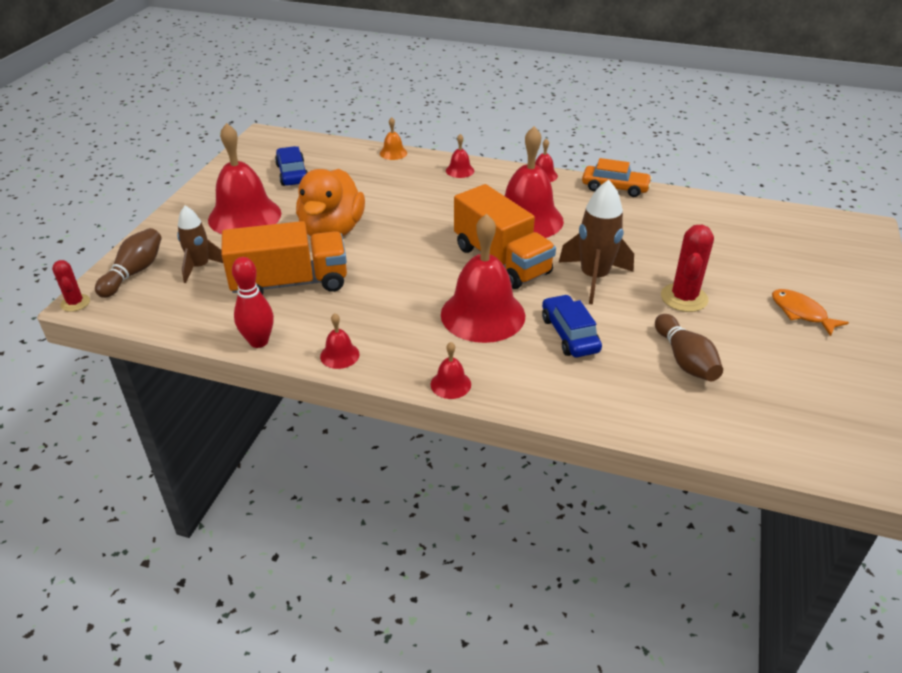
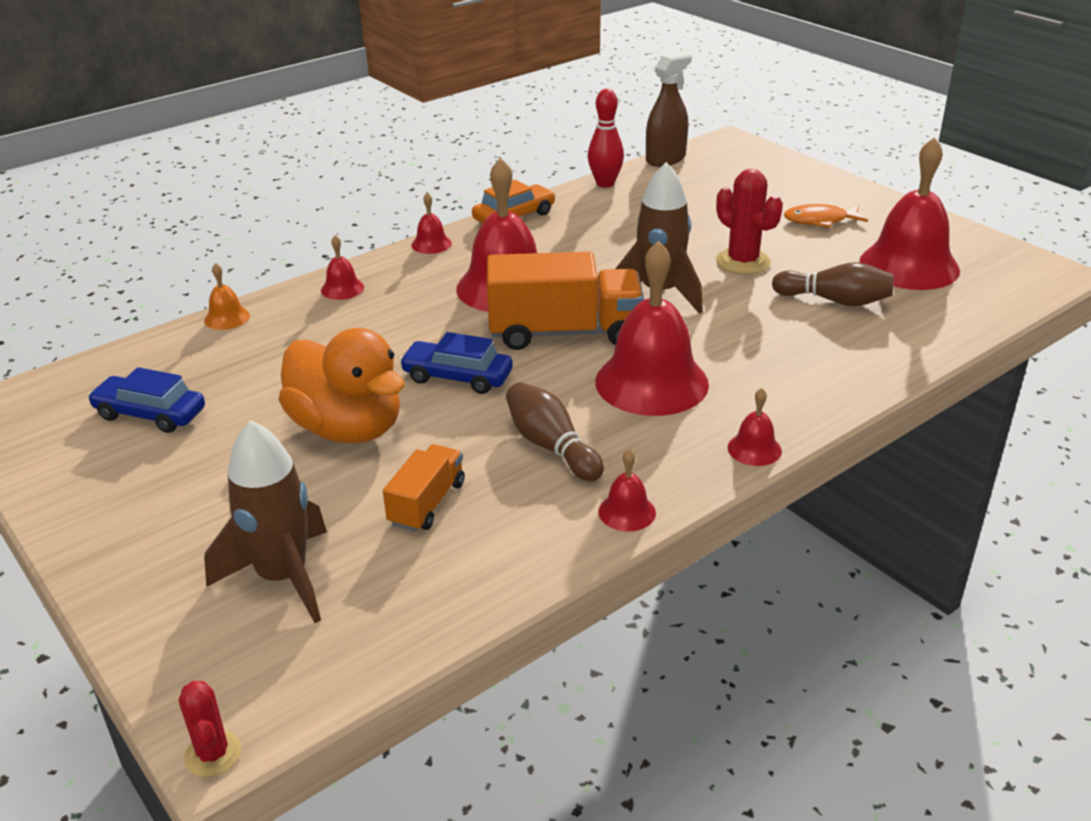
camera: 55 degrees left, 5 degrees down
red cactus [52,260,90,312] -> red cactus turned 60 degrees clockwise [179,681,242,777]
brown bowling pin [95,228,161,298] -> brown bowling pin moved to [506,382,604,481]
brown rocket [177,206,223,283] -> brown rocket [204,420,327,623], size x1.53
red bell [208,123,281,234] -> red bell moved to [859,137,960,290]
orange truck [221,221,347,295] -> orange truck [383,444,465,532], size x0.54
red bowling pin [232,257,274,348] -> red bowling pin moved to [588,89,624,188]
blue car [542,294,602,357] -> blue car moved to [399,332,513,394]
none -> brown spray bottle [646,52,692,167]

